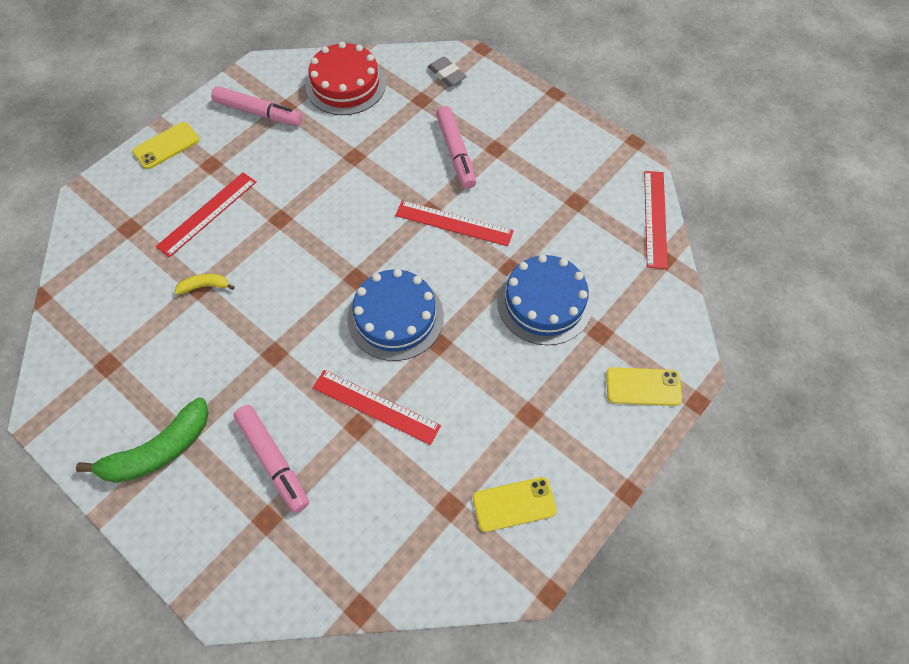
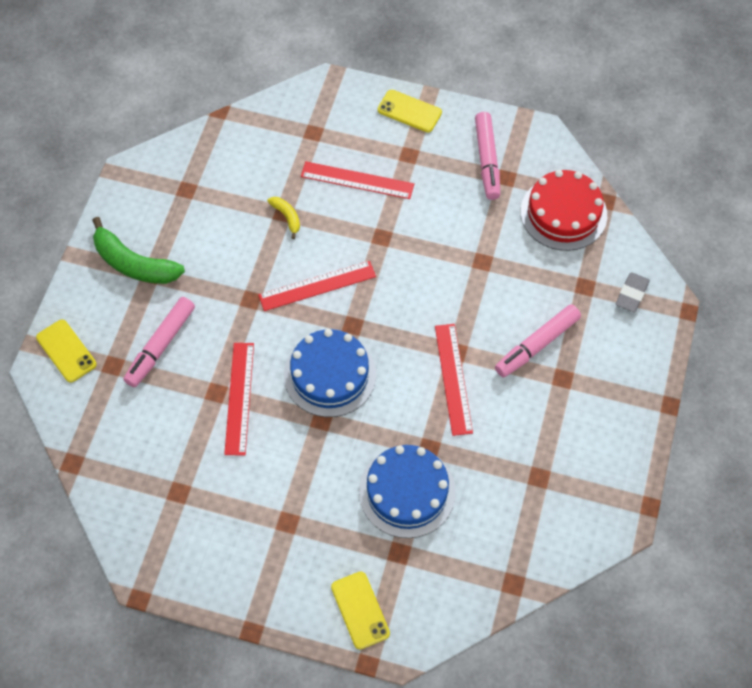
camera: 65 degrees right, 0 degrees up
yellow phone [473,477,557,532] -> yellow phone moved to [36,319,97,382]
red ruler [644,171,668,269] -> red ruler moved to [258,261,376,311]

